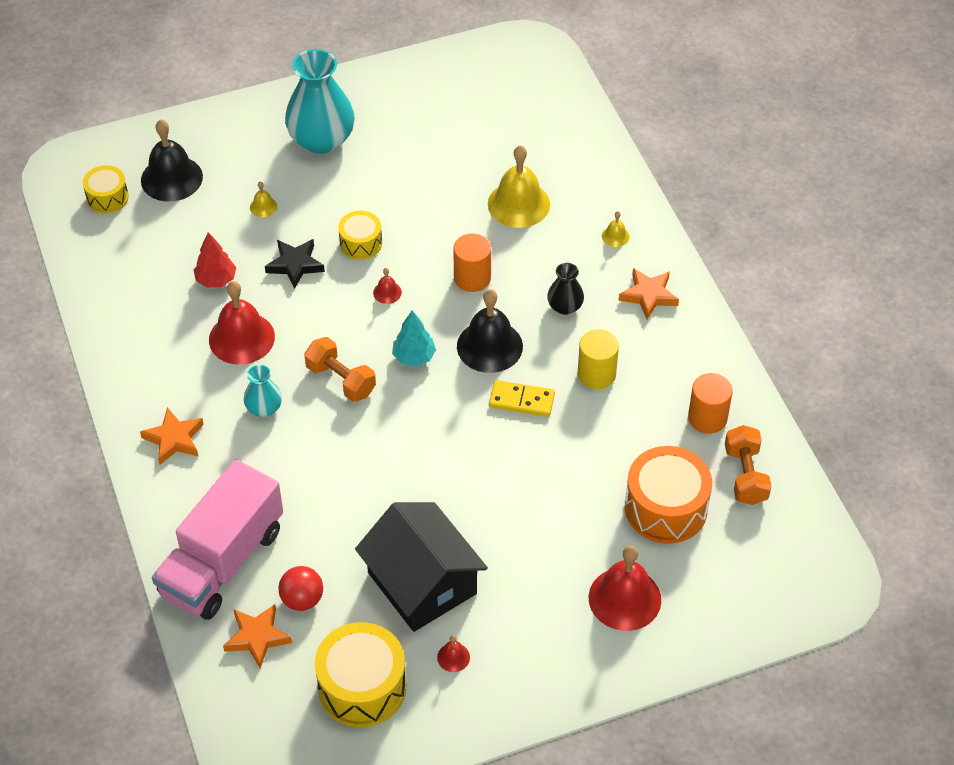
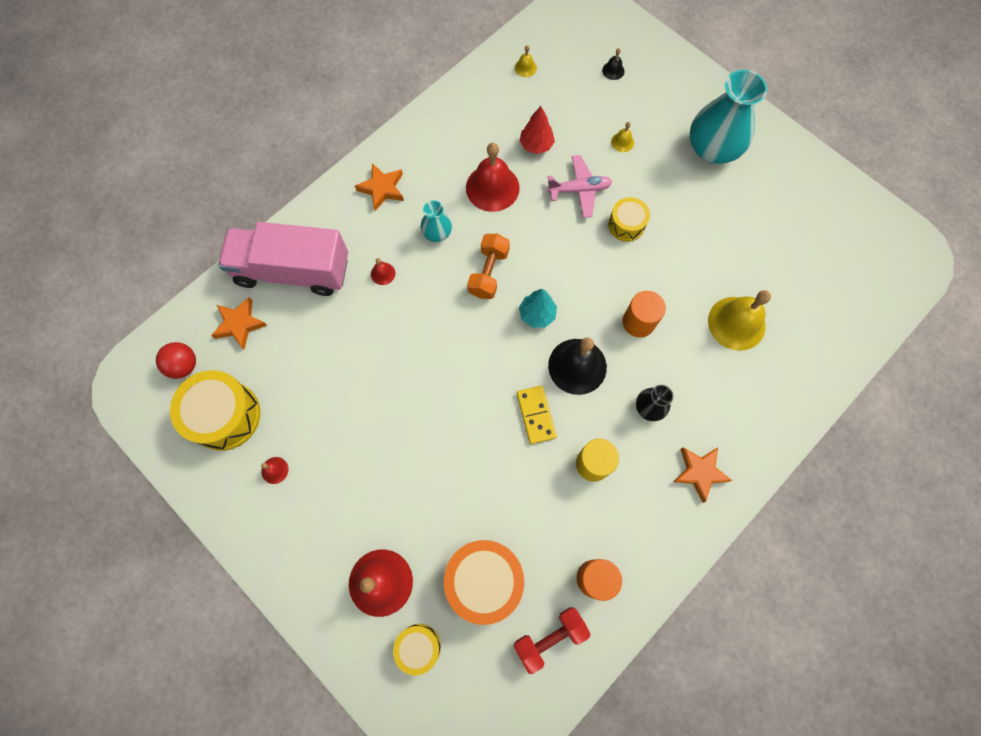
camera: 65 degrees right, 20 degrees up
yellow drum [83,165,129,214] -> yellow drum moved to [393,624,441,676]
black bell [141,119,203,202] -> black bell [602,48,625,80], size x0.44
black star [265,239,325,289] -> pink plane [547,155,612,218]
red ball [278,566,323,611] -> red ball moved to [156,342,196,379]
black house [355,502,488,632] -> none
red bell [373,268,402,304] -> red bell moved to [371,258,395,285]
yellow bell [602,211,630,247] -> yellow bell moved to [515,45,537,77]
orange dumbbell [725,425,772,505] -> red dumbbell [514,607,591,674]

